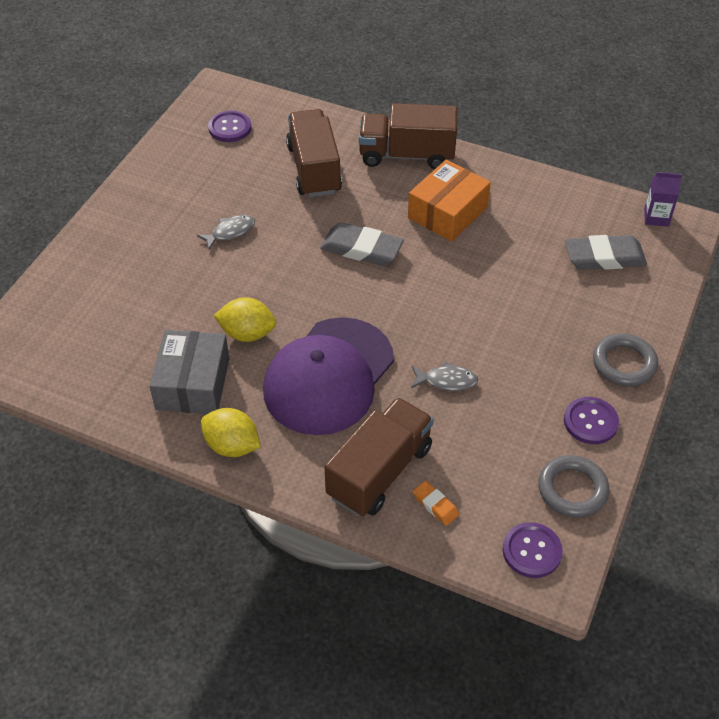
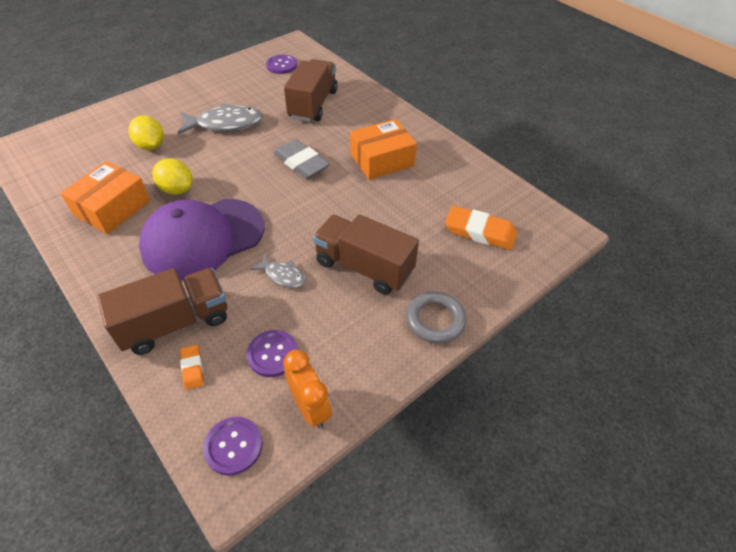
camera: 25 degrees right, 0 degrees up
grey box [149,330,229,414] -> orange box [61,161,150,234]
grey fish [197,215,255,250] -> grey fish [177,103,263,134], size x1.87
yellow lemon [201,408,261,457] -> yellow lemon moved to [128,115,164,150]
brown truck [359,103,458,169] -> brown truck moved to [313,214,419,295]
grey ring [538,455,609,518] -> orange clock [283,350,332,428]
purple button [564,397,619,444] -> purple button moved to [246,330,298,377]
grey eraser [565,235,647,270] -> orange eraser [445,206,517,250]
purple carton [644,172,682,227] -> none

